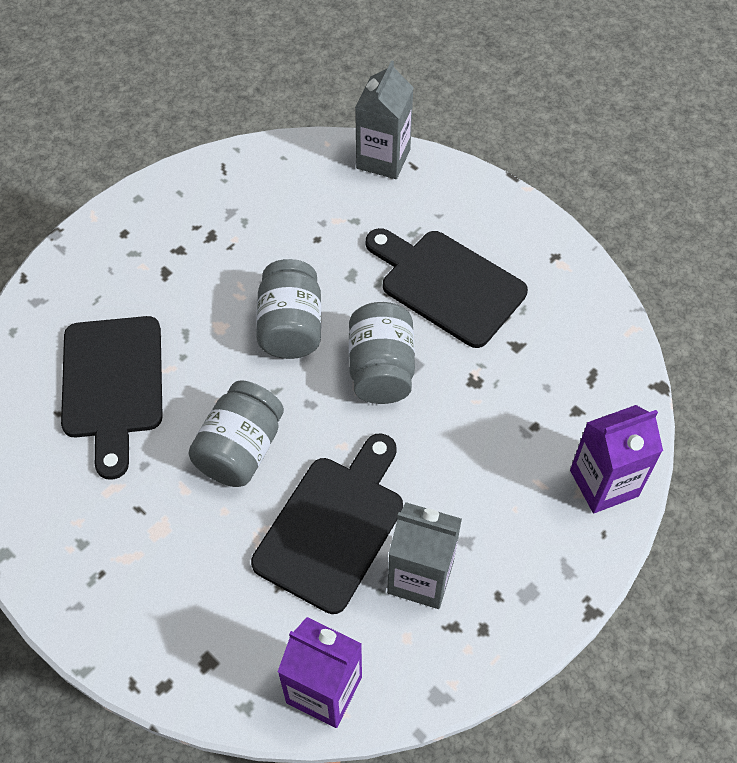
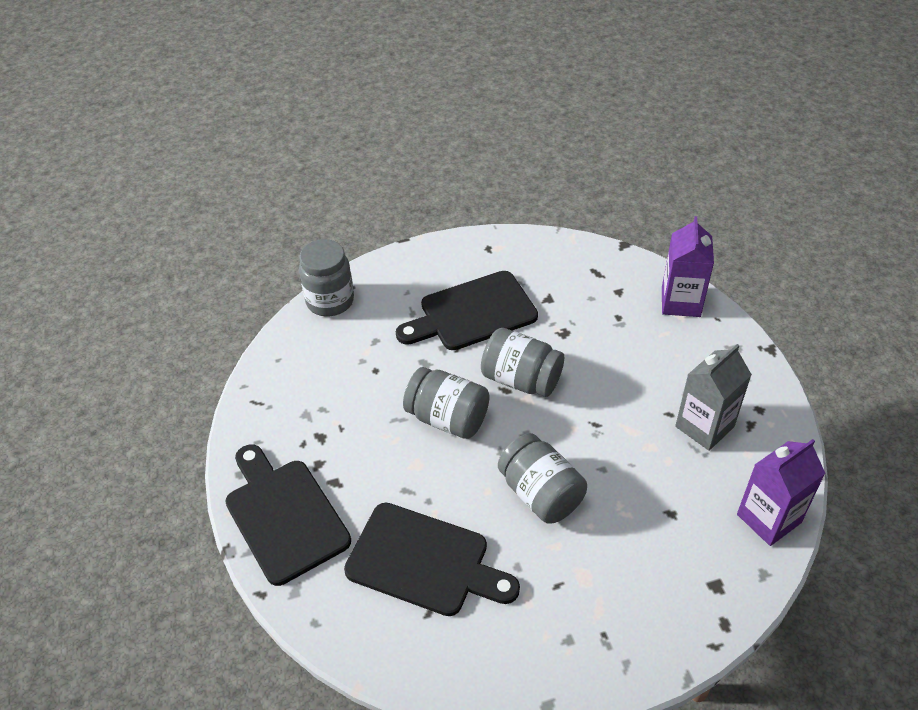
camera: 60 degrees left, 10 degrees down
black cutting board [251,433,403,614] -> black cutting board moved to [225,444,351,586]
grey carton [355,60,414,179] -> grey jar [299,239,354,317]

